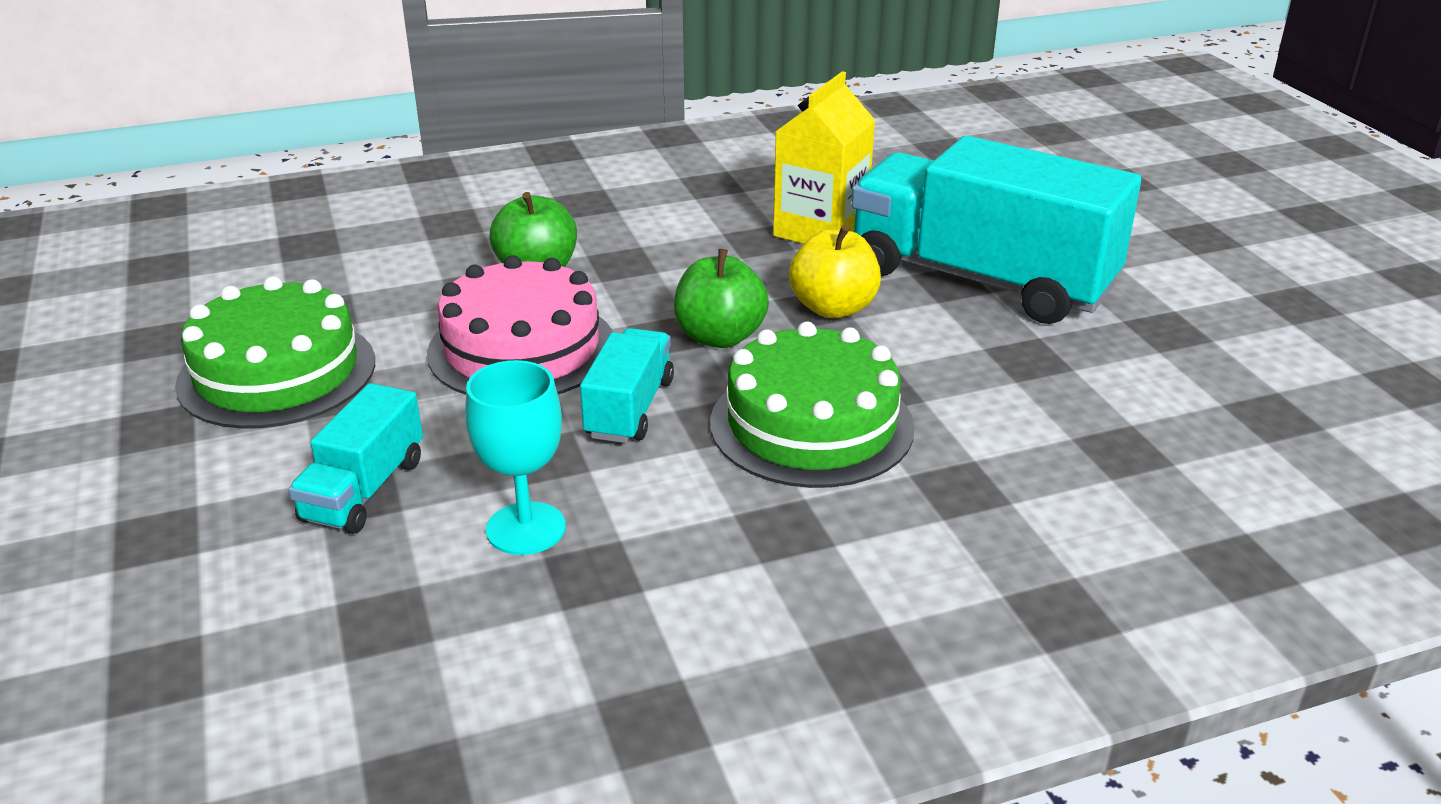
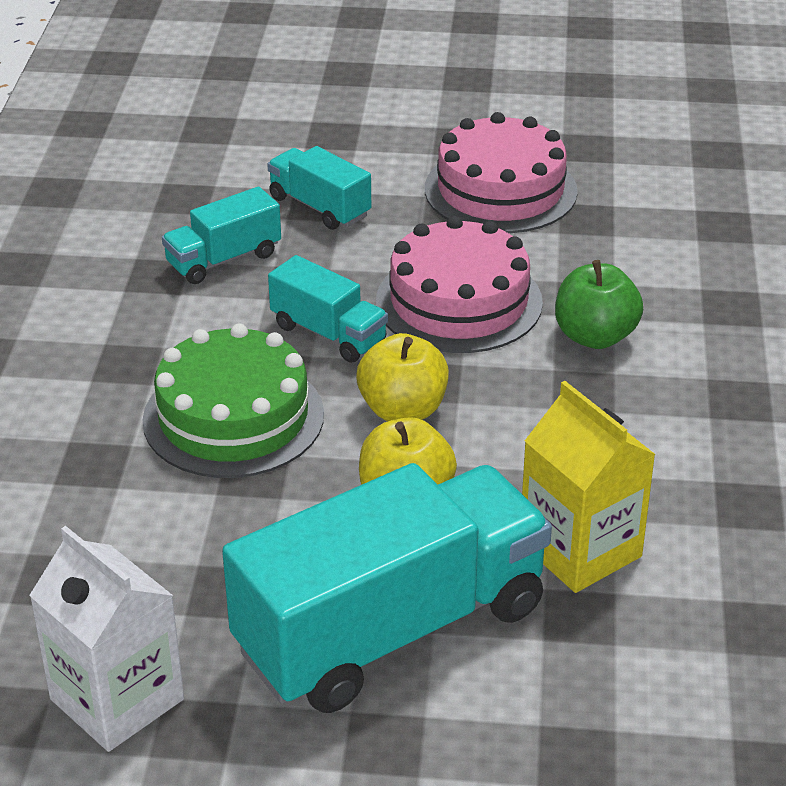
camera: 115 degrees right, 5 degrees up
green cake [175,276,375,429] -> pink cake [425,112,578,233]
turquoise goblet [465,360,566,555] -> turquoise truck [162,187,281,284]
green apple [674,249,769,348] -> yellow apple [356,333,449,421]
none -> white carton [29,526,184,752]

